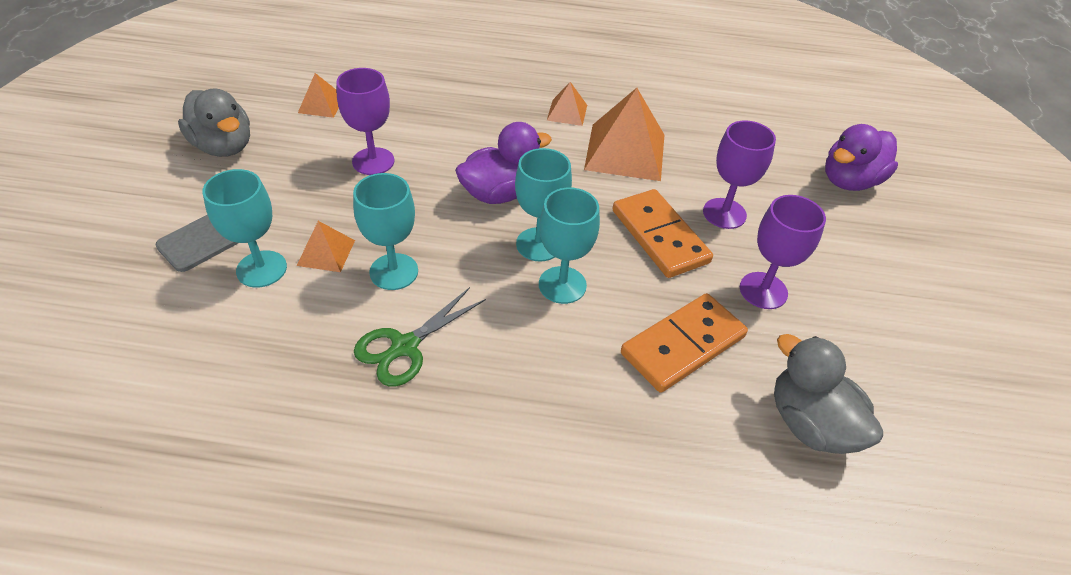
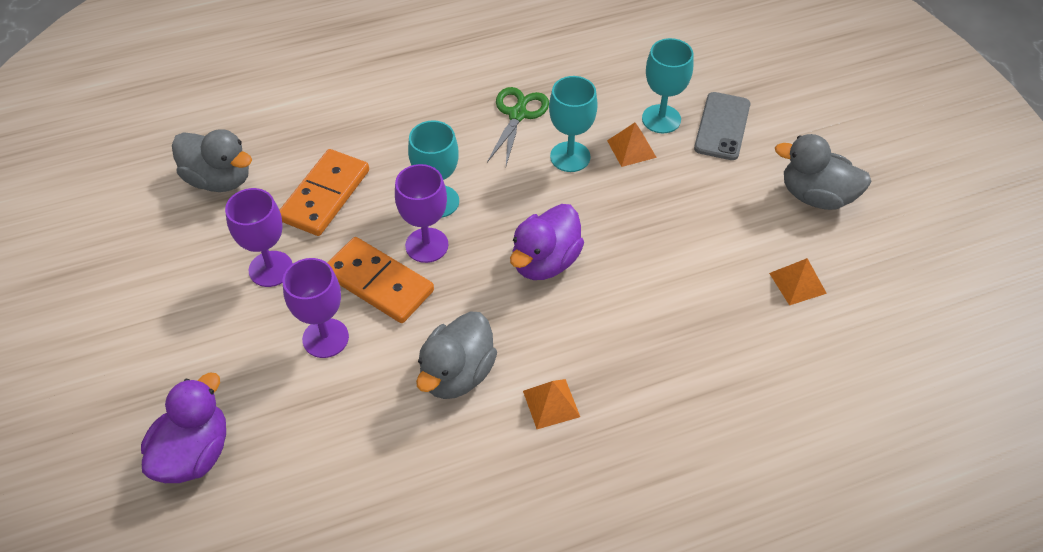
camera: 155 degrees right, 5 degrees up
purple goblet [336,68,394,175] -> purple goblet moved to [395,164,448,263]
turquoise goblet [515,148,572,262] -> none
orange pyramid [584,88,664,181] -> grey duck [416,312,497,399]

